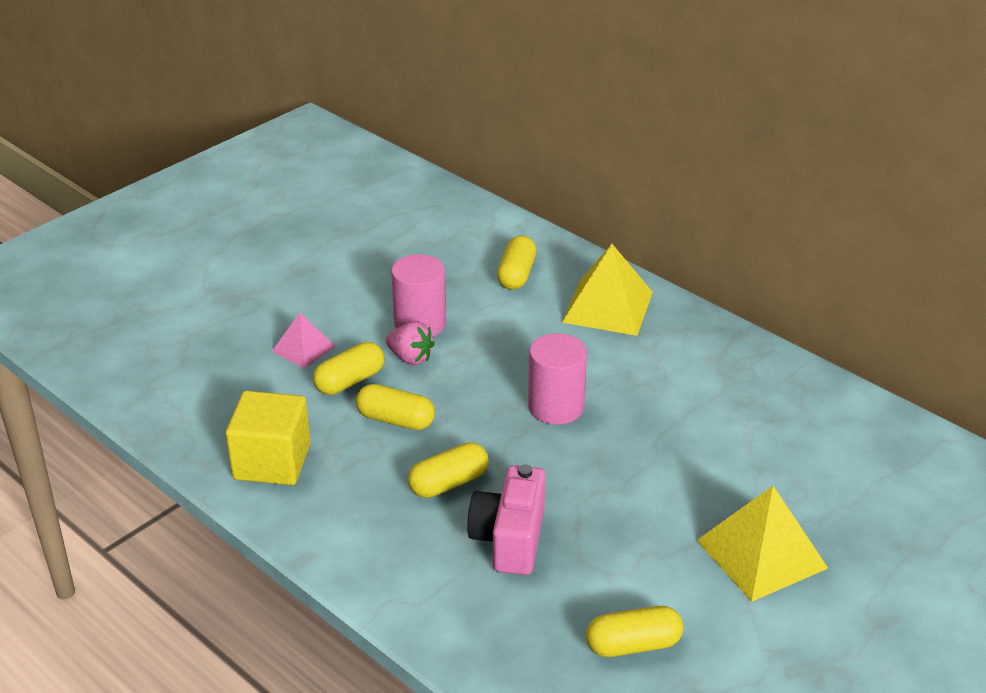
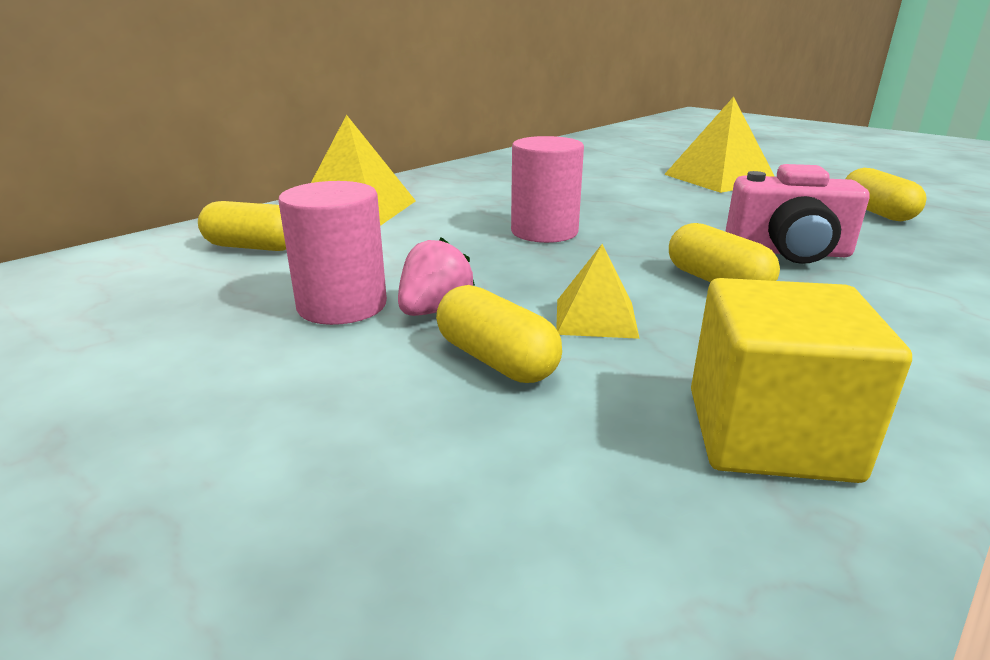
camera: 90 degrees left, 10 degrees down
pink pyramid [272,313,336,369] -> none
yellow capsule [356,384,435,430] -> yellow pyramid [556,244,640,339]

